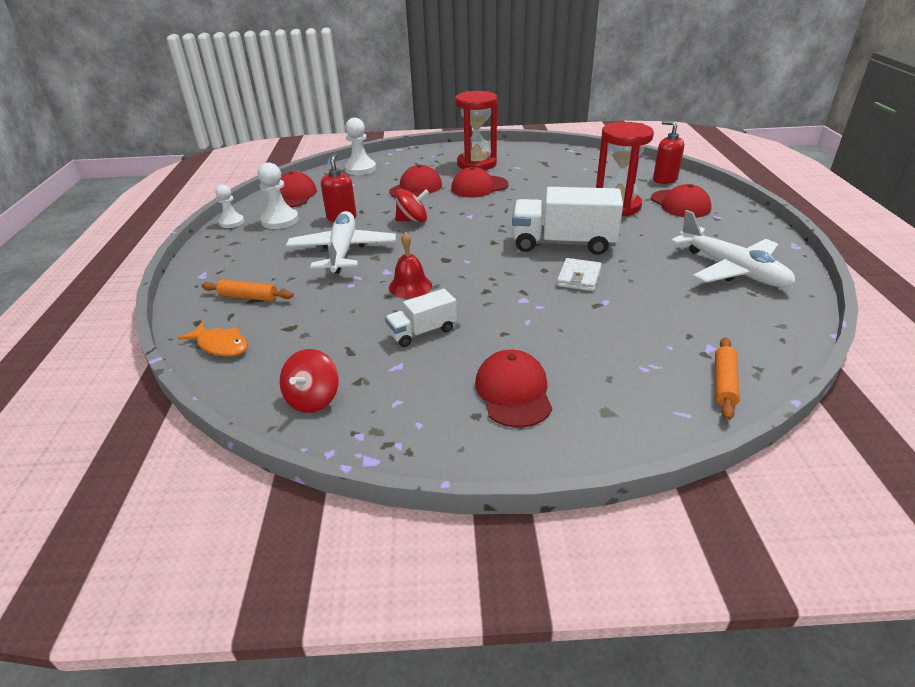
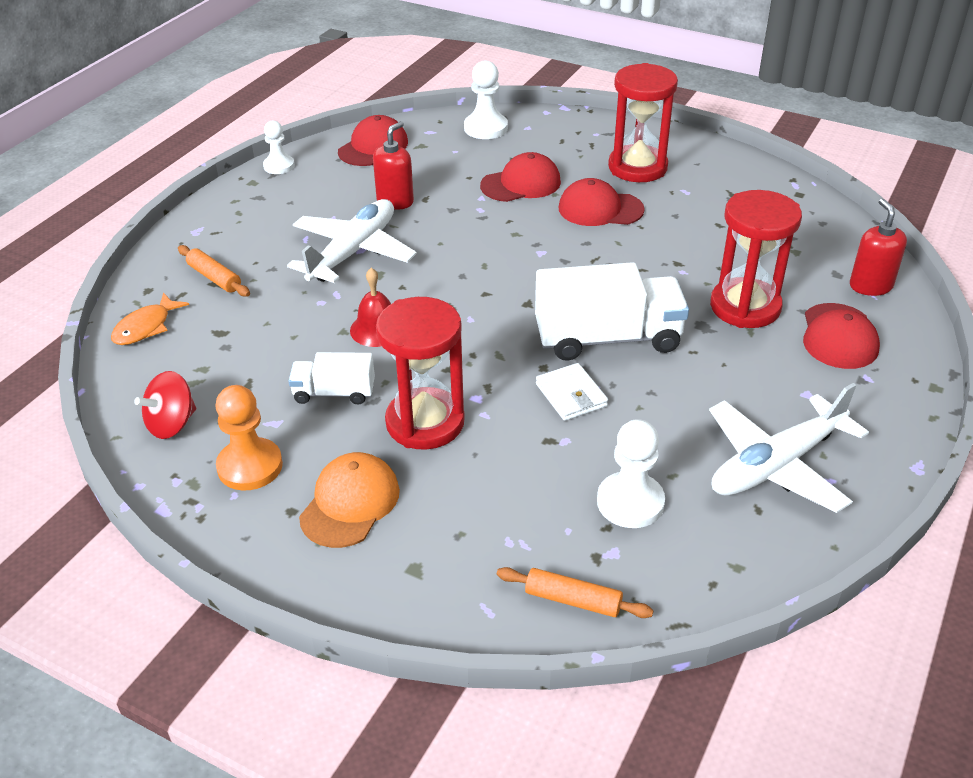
camera: 30 degrees right, 5 degrees up
orange fish [178,322,248,357] -> orange fish turned 60 degrees clockwise [111,293,189,345]
white pawn [258,162,299,229] -> white pawn moved to [597,419,665,528]
red spinning top [395,189,429,222] -> none
red cap [475,350,552,428] -> orange cap [299,452,400,548]
white truck [512,187,623,255] -> white truck turned 135 degrees clockwise [535,262,689,361]
white wallet [557,258,602,291] -> white wallet turned 75 degrees counterclockwise [536,363,608,421]
white plane [670,210,795,287] -> white plane turned 60 degrees clockwise [709,383,869,513]
orange rolling pin [715,337,740,420] -> orange rolling pin turned 60 degrees clockwise [497,567,654,618]
none -> orange pawn [215,385,283,491]
none -> red hourglass [376,297,465,450]

